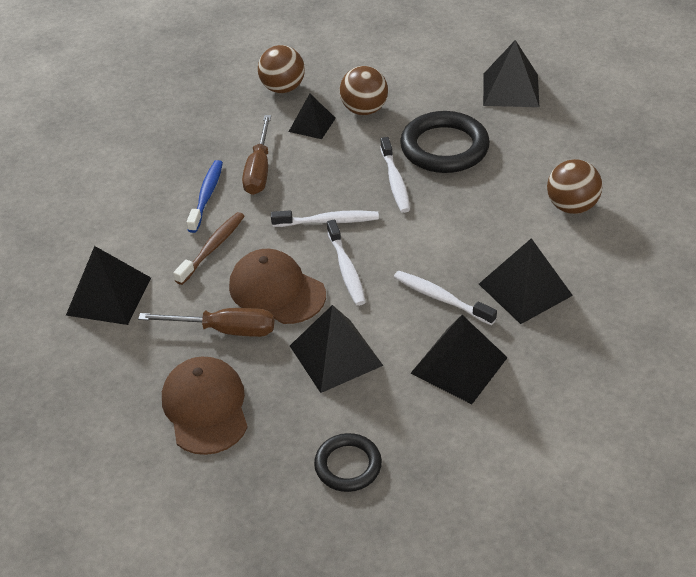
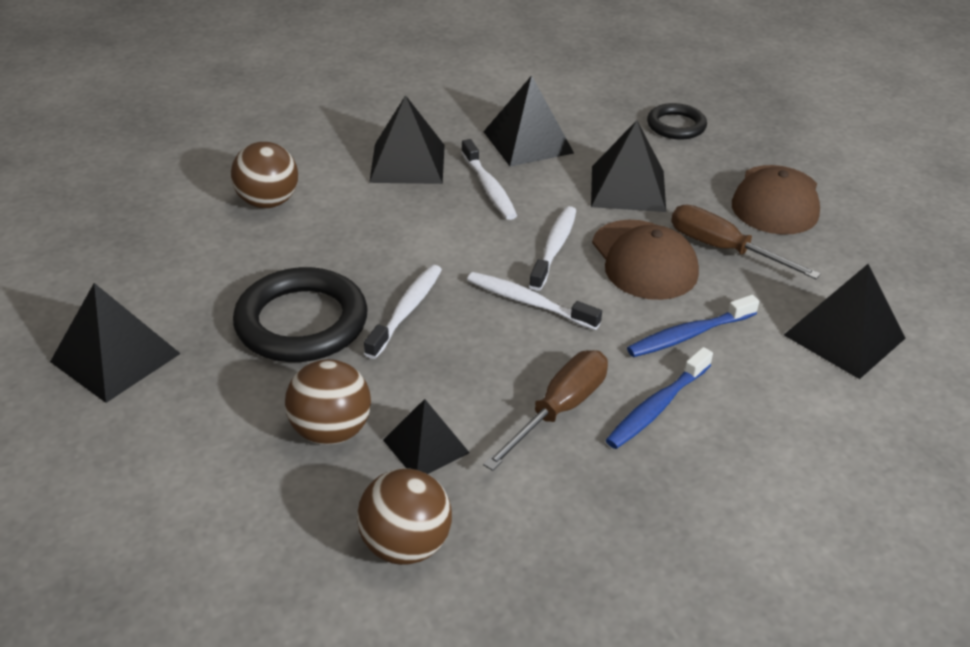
camera: 150 degrees left, 5 degrees down
brown toothbrush [173,212,245,285] -> blue toothbrush [627,295,759,357]

